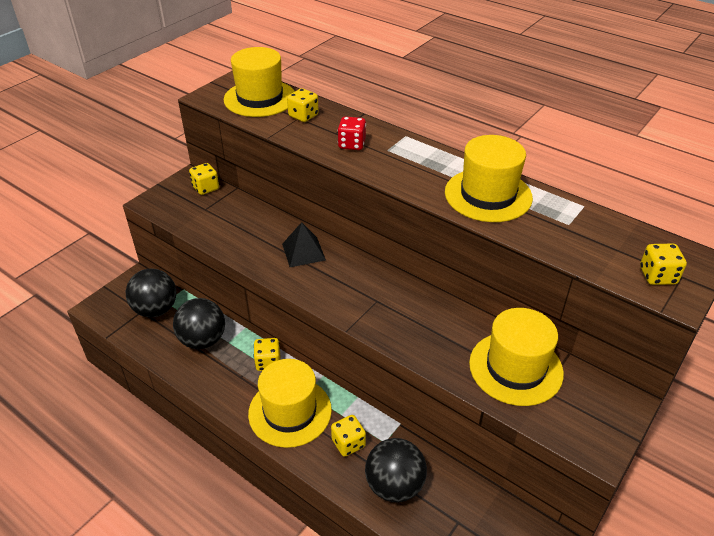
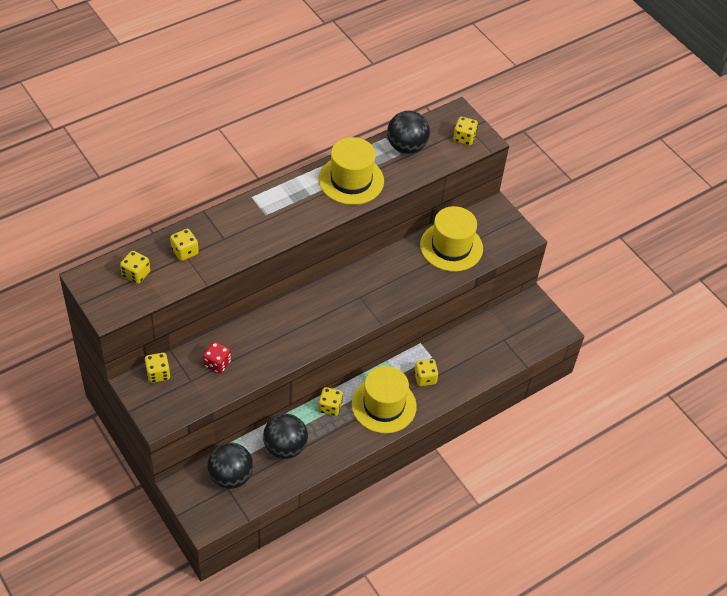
camera: 75 degrees left, 10 degrees up
yellow hat [224,47,295,117] -> yellow dice [120,251,150,284]
black pyramid [282,222,326,267] -> none
red dice [338,117,366,150] -> red dice moved to [203,342,231,374]
black ball [365,438,427,502] -> black ball moved to [387,111,430,154]

